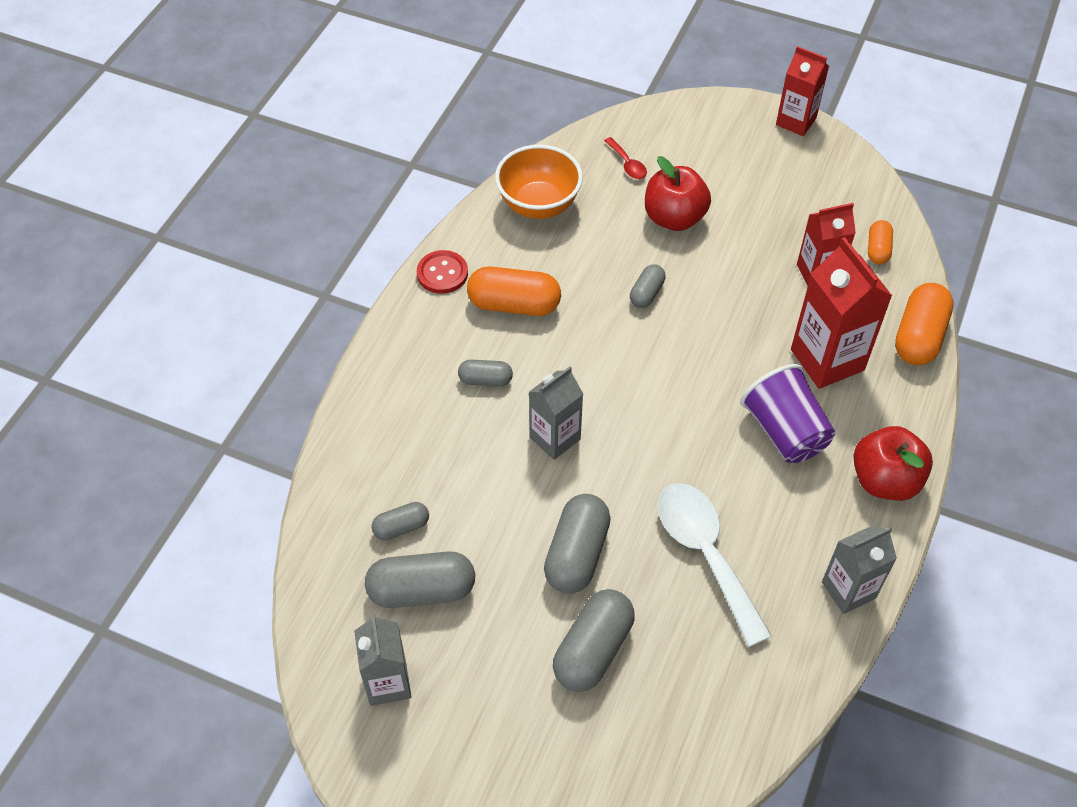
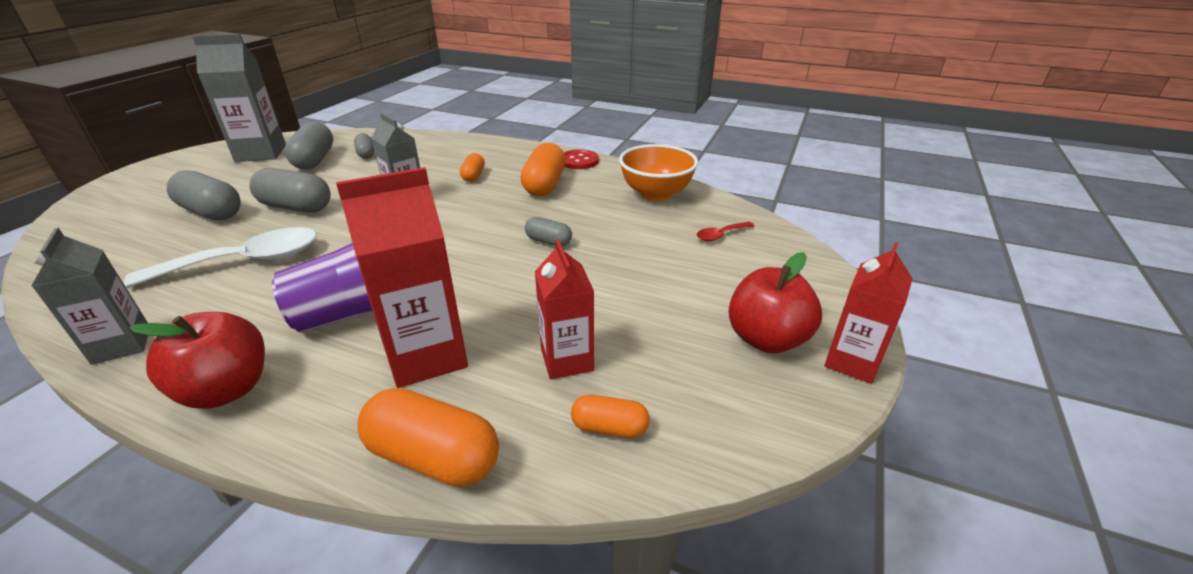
camera: 90 degrees right, 20 degrees down
grey carton [354,614,411,706] -> grey carton [192,34,286,162], size x1.54
grey capsule [458,360,513,386] -> orange capsule [460,153,485,182]
red apple [645,156,711,231] -> red apple moved to [729,252,822,353]

